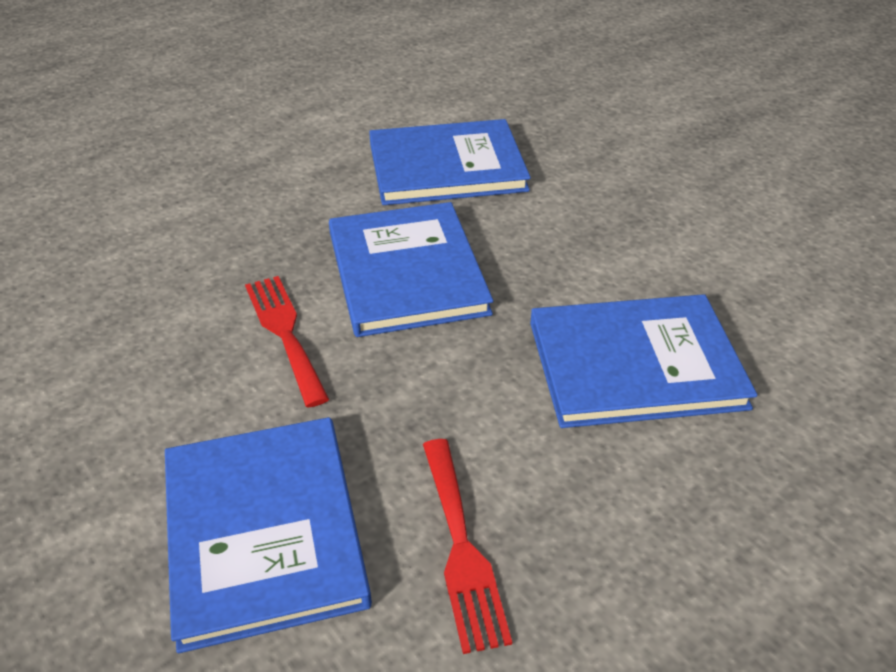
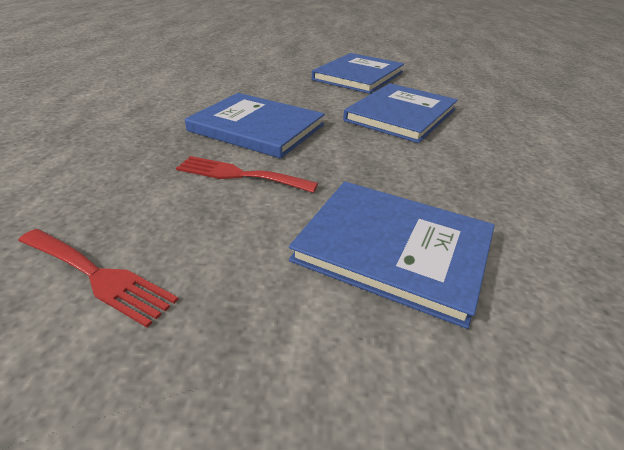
camera: 50 degrees left, 5 degrees down
blue book [369,119,531,205] -> blue book moved to [312,53,404,94]
red fork [423,439,512,654] -> red fork moved to [18,229,179,328]

